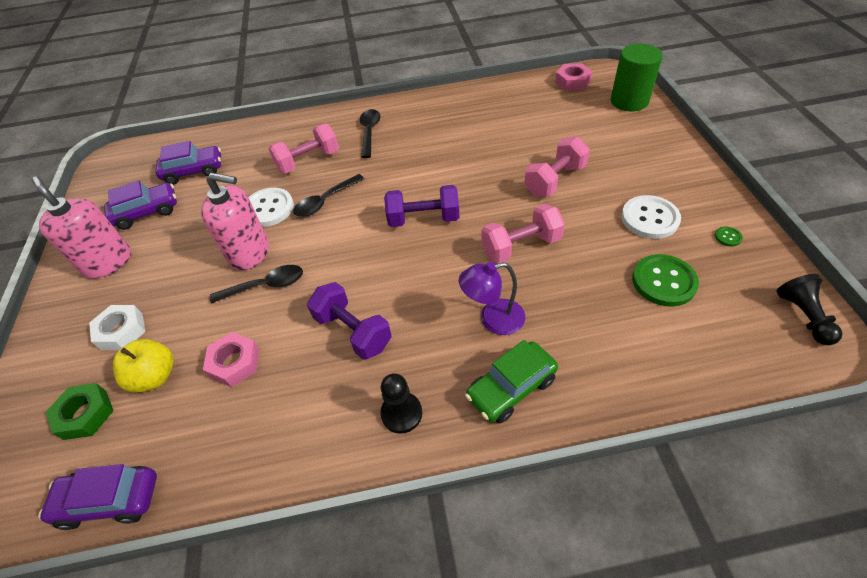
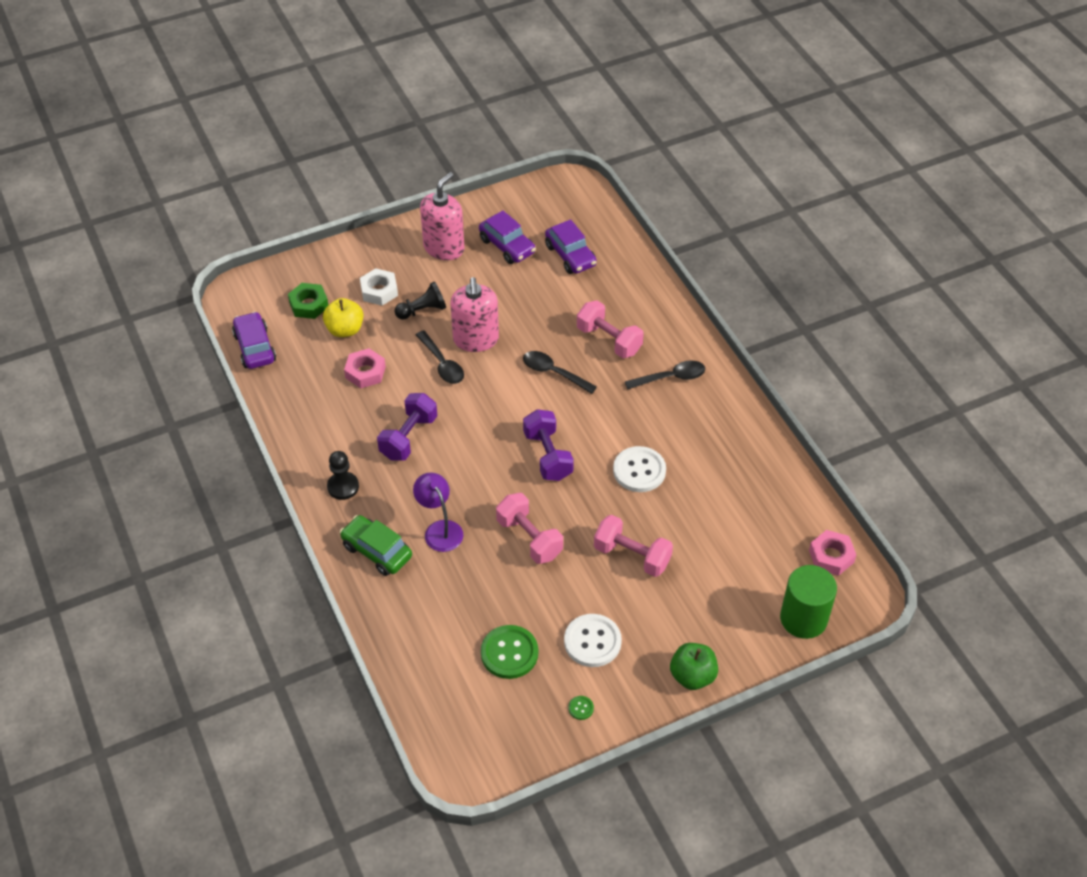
camera: 70 degrees right, 0 degrees up
white button [248,188,294,227] -> white button moved to [613,446,666,492]
black pawn [776,274,843,345] -> black pawn moved to [394,281,446,320]
none -> green apple [670,643,718,690]

